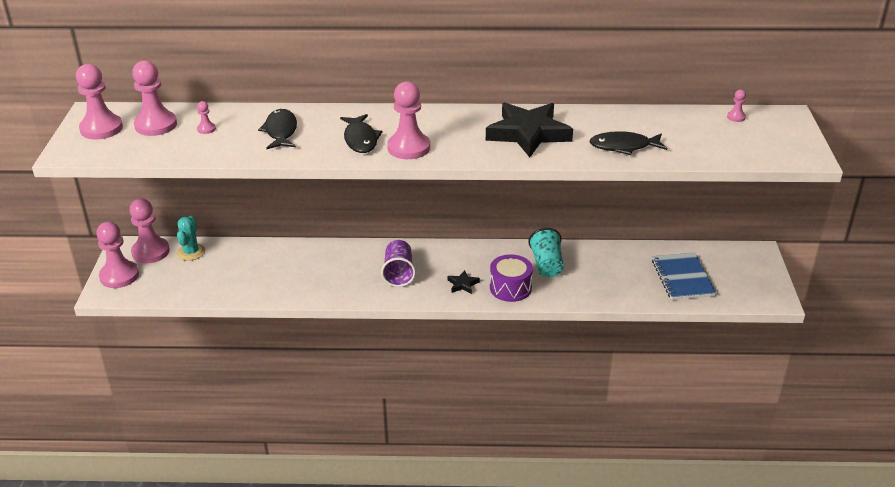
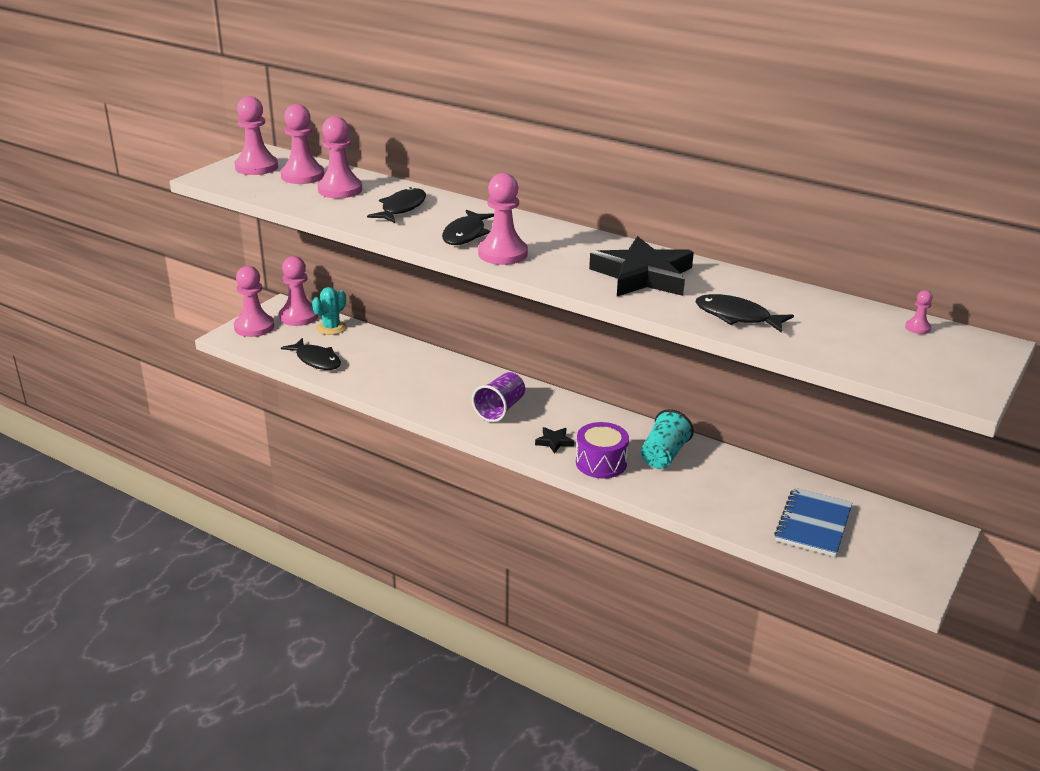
camera: 30 degrees right, 5 degrees down
pink pawn [197,101,216,134] -> pink pawn [317,116,362,198], size x2.28
none -> black fish [281,338,341,370]

